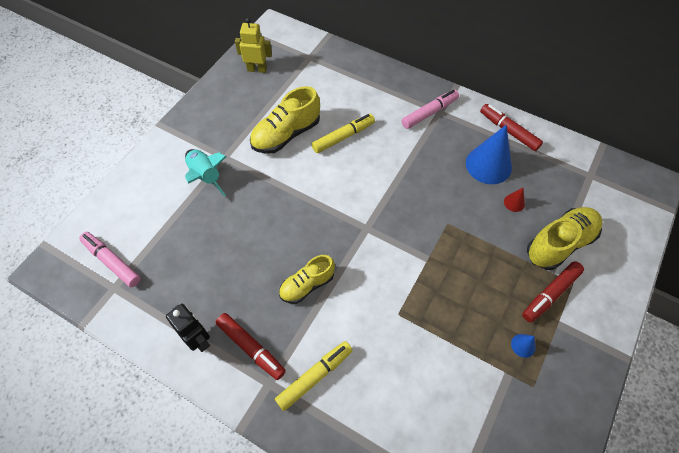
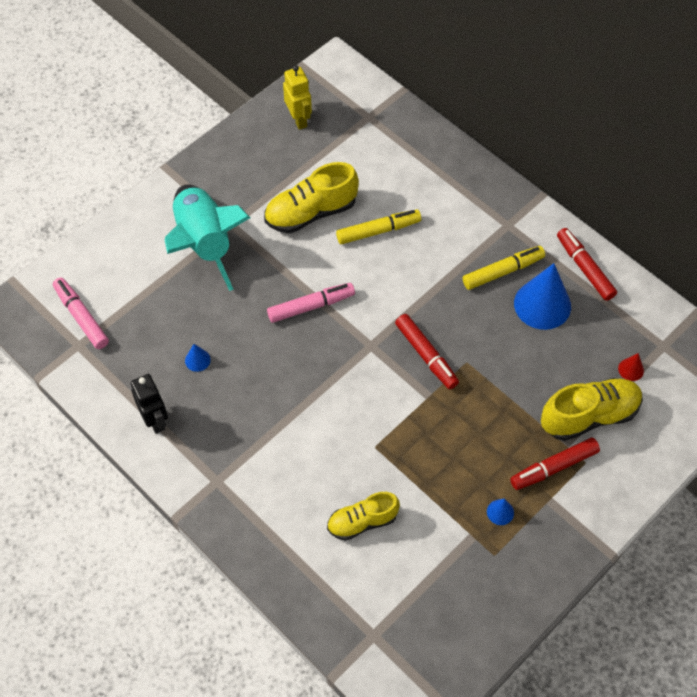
camera: 15 degrees right, 0 degrees up
turquoise rocket [185,149,226,197] -> turquoise rocket [165,184,250,291], size x1.65
red marker [216,313,286,380] -> red marker moved to [395,314,459,389]
yellow robot [235,18,272,73] -> yellow robot turned 45 degrees clockwise [283,65,312,130]
yellow marker [275,341,353,411] -> yellow marker moved to [463,246,545,290]
yellow shoe [279,255,335,304] -> yellow shoe moved to [327,492,400,541]
pink marker [401,90,459,129] -> pink marker moved to [267,283,355,323]
red cone [504,188,525,212] -> red cone moved to [618,353,644,381]
none -> blue cone [185,344,211,372]

